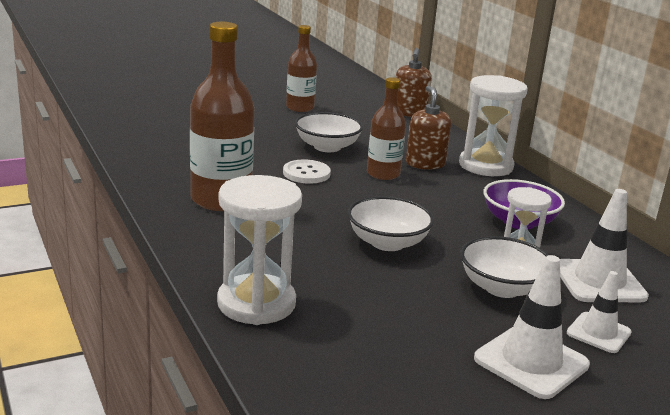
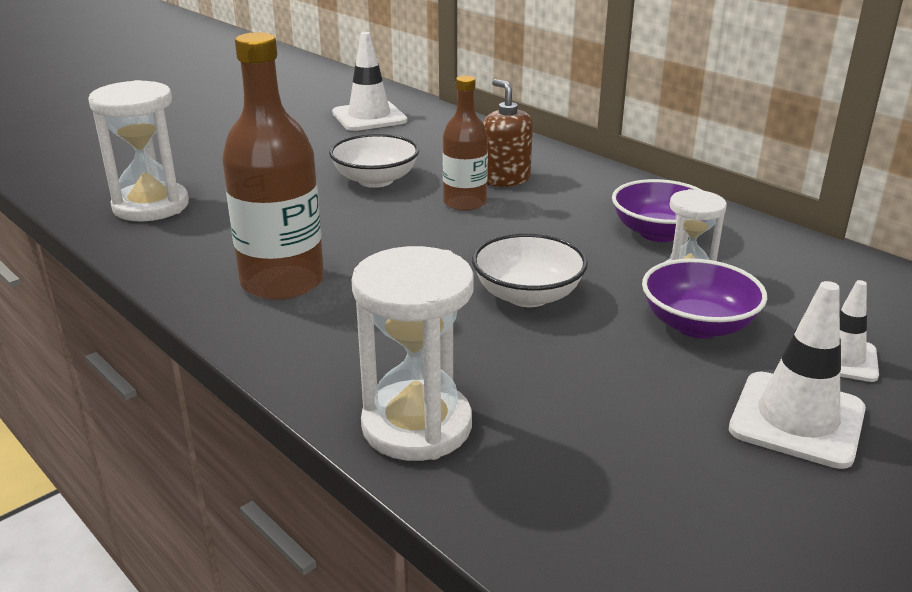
camera: 15 degrees left, 5 degrees up
white button [283,159,331,184] -> none
brown bottle [286,25,317,112] -> none
brown soap dispenser [396,48,432,117] -> none
white hourglass [459,75,528,176] -> white hourglass moved to [88,80,189,221]
white bowl [460,236,549,298] -> purple bowl [642,259,767,338]
white traffic cone [560,189,649,302] -> white traffic cone moved to [332,32,407,131]

